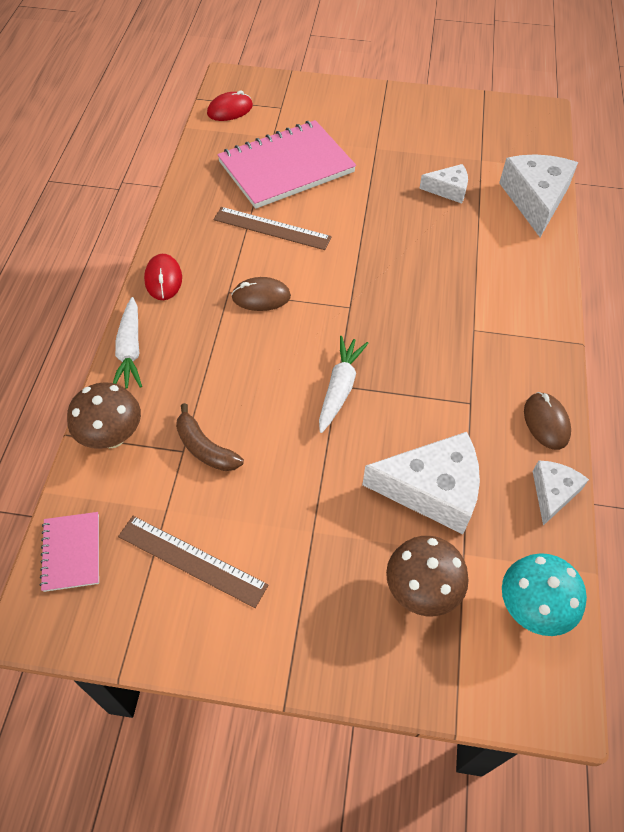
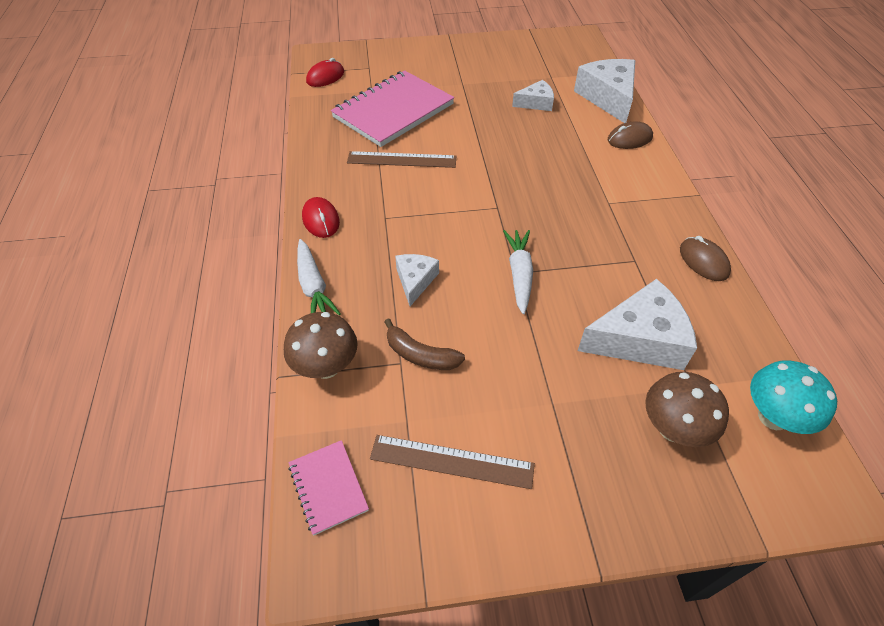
camera: 15 degrees left, 5 degrees down
brown mouse [231,277,291,311] -> brown mouse moved to [608,121,653,149]
white cheese [533,460,589,526] -> white cheese moved to [395,254,439,306]

